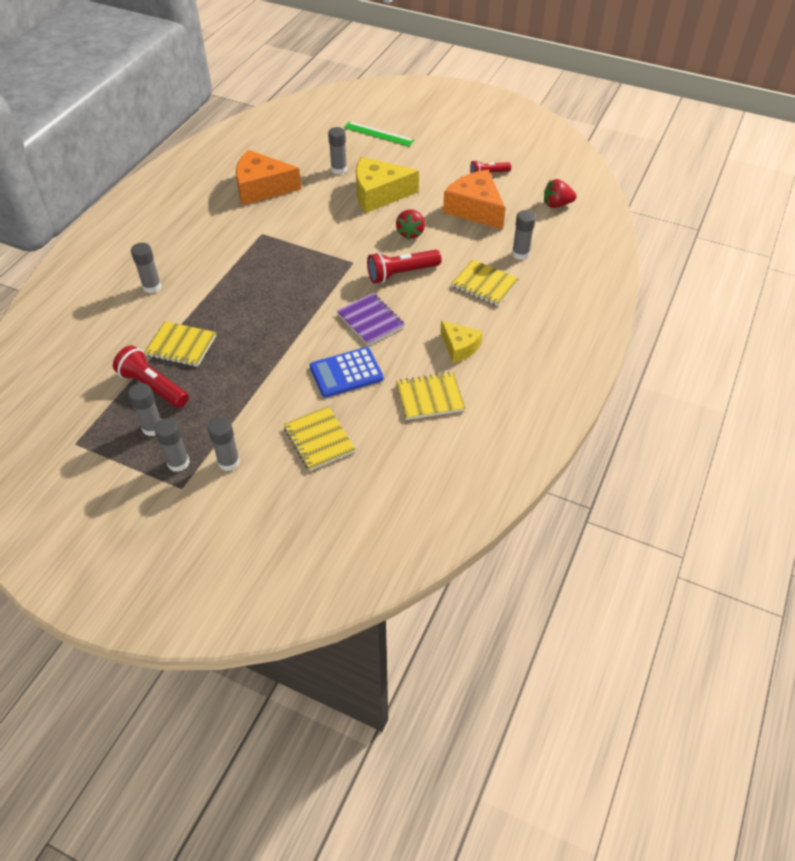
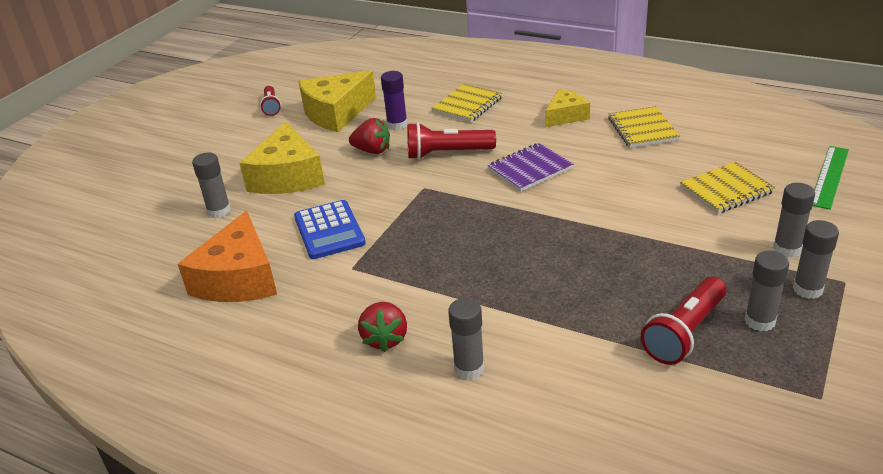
camera: 85 degrees left, 15 degrees down
yellow notebook [144,321,216,367] -> none
blue calculator [310,347,384,398] -> blue calculator moved to [294,200,366,259]
green ruler [344,121,414,147] -> green ruler moved to [813,146,849,210]
red flashlight [367,250,442,284] -> red flashlight turned 105 degrees clockwise [407,122,496,160]
orange cheese [443,170,506,229] -> yellow cheese [299,70,376,132]
grey glue stick [512,210,536,260] -> none
red strawberry [544,179,577,208] -> red strawberry moved to [358,302,407,352]
none -> purple glue stick [381,71,408,130]

